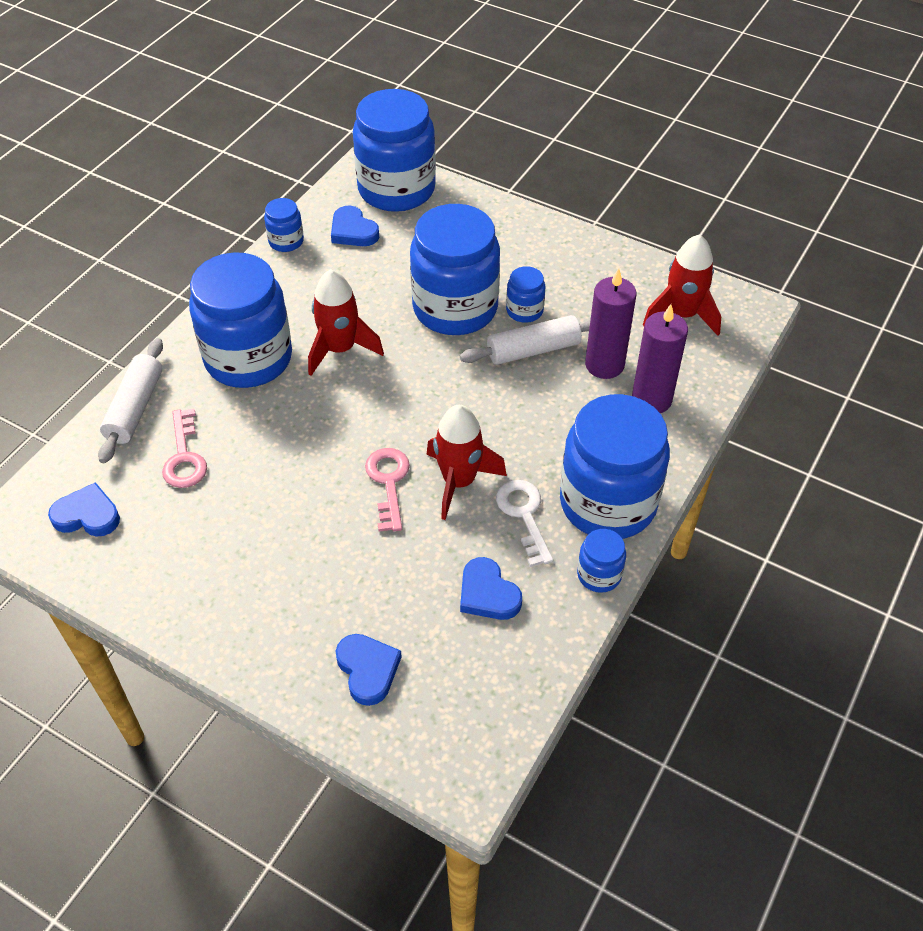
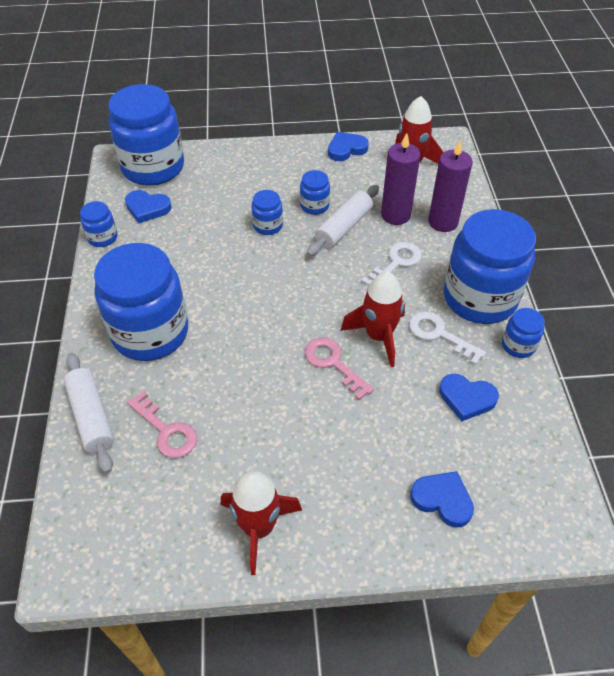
camera: 35 degrees left, 0 degrees up
blue heart [48,482,120,537] -> blue heart moved to [328,132,369,161]
red rocket [308,269,384,376] -> red rocket moved to [221,471,302,575]
blue jar [410,204,500,335] -> blue jar [251,190,283,235], size x0.44
none -> white key [361,242,422,287]

